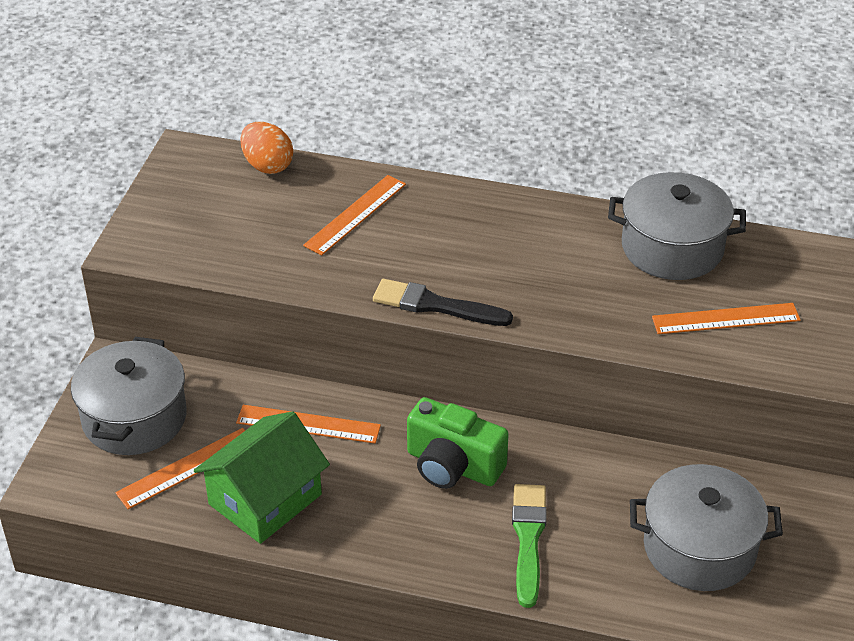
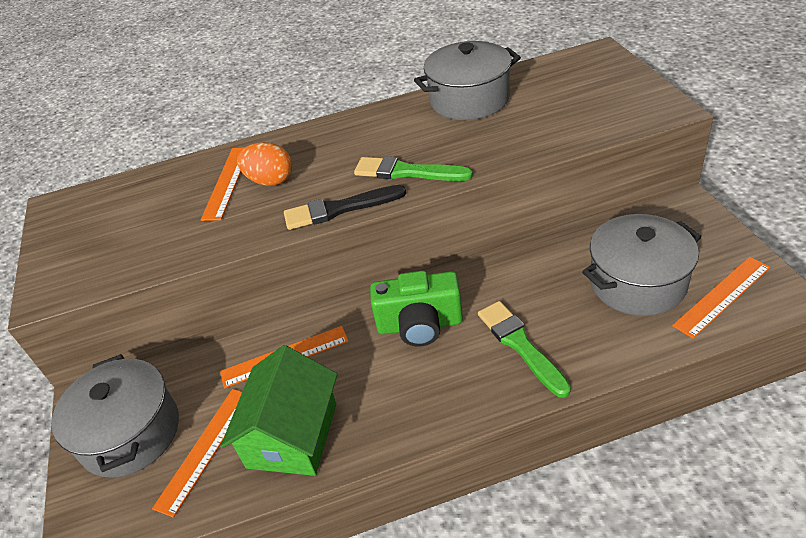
camera: 25 degrees left, 0 degrees up
orange egg [240,122,293,174] -> orange egg moved to [237,142,292,186]
orange ruler [652,303,801,334] -> orange ruler moved to [672,257,770,339]
none -> green brush [354,157,473,181]

